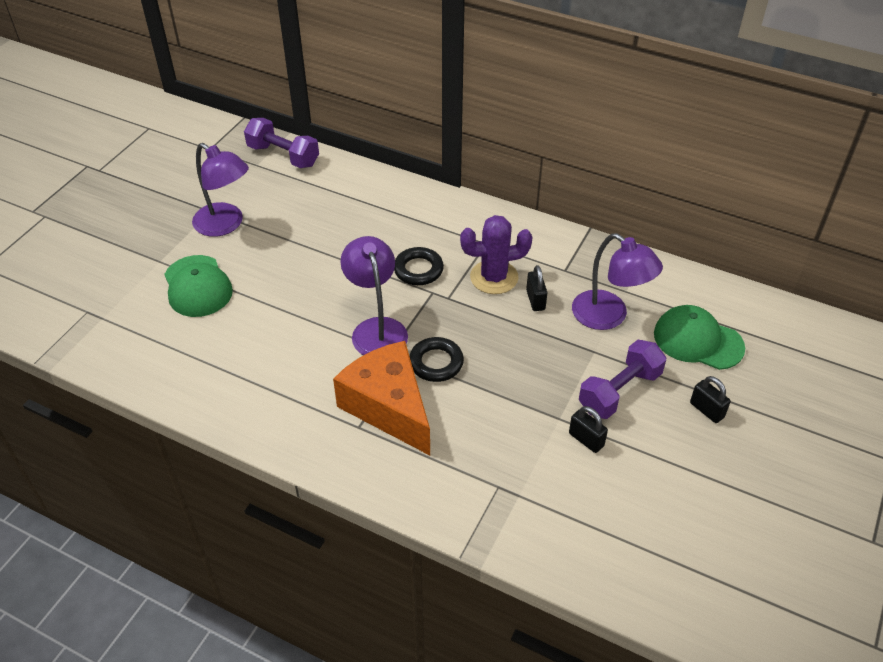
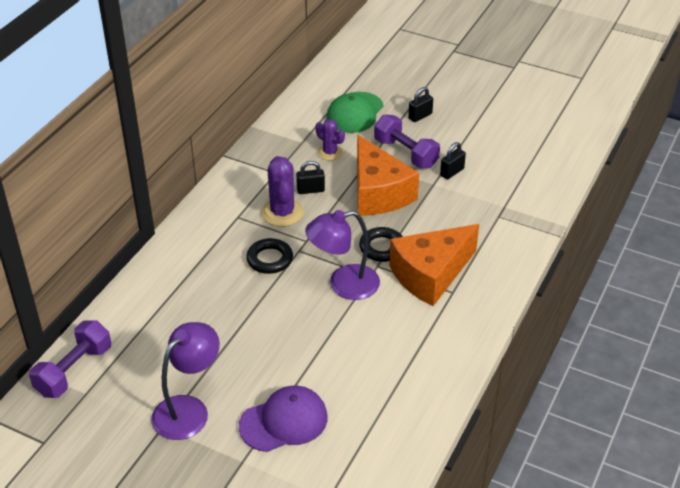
camera: 90 degrees left, 5 degrees down
green cap [164,255,233,317] -> purple cap [239,386,328,452]
purple lamp [572,233,663,330] -> purple cactus [315,119,345,161]
none -> orange cheese [357,135,419,216]

